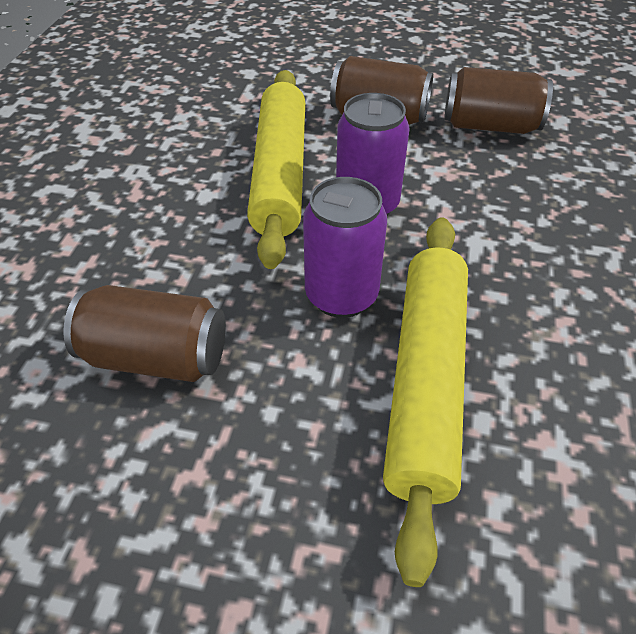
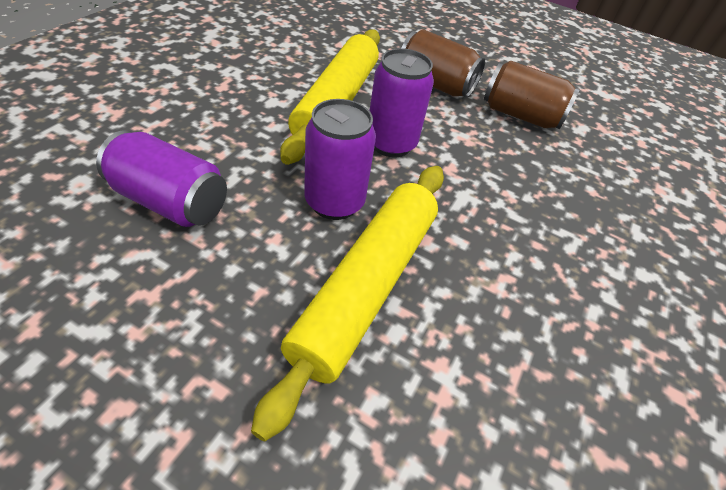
camera: 10 degrees right, 0 degrees up
brown can [63,285,226,382] -> purple can [96,130,227,227]

